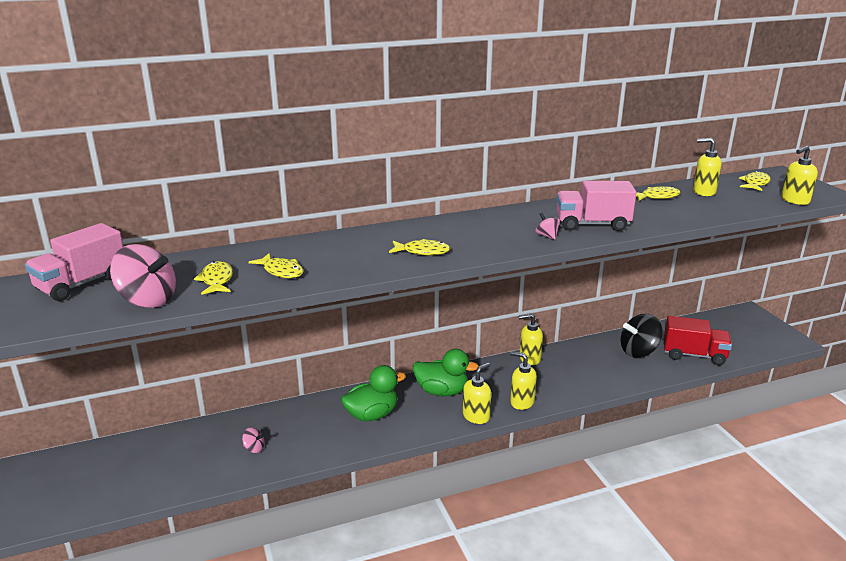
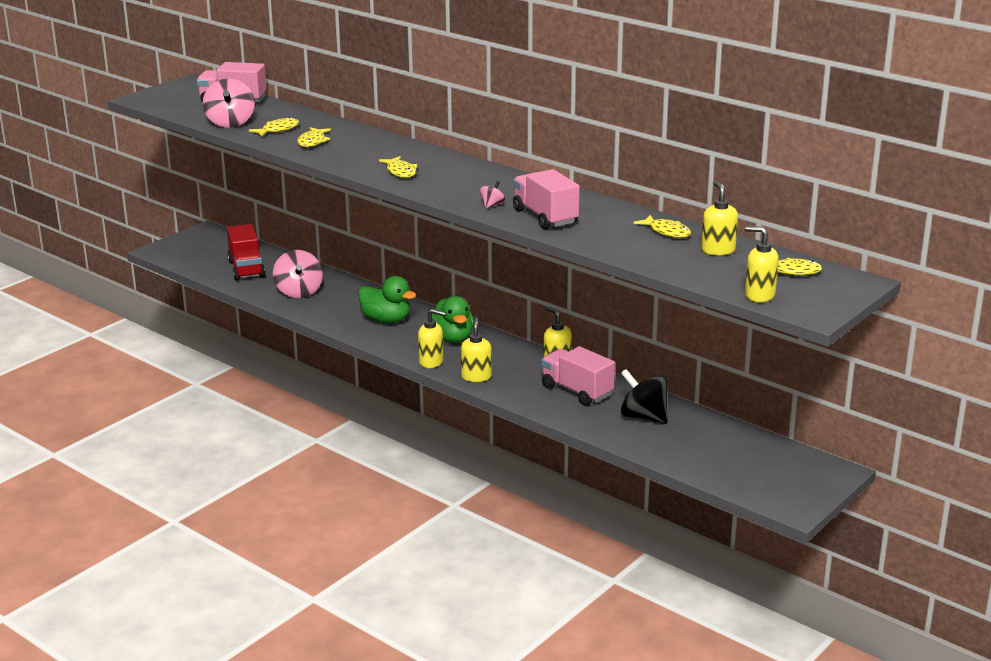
camera: 60 degrees right, 0 degrees up
pink spinning top [242,427,265,453] -> pink spinning top [273,250,323,298], size x2.14
red truck [664,316,732,365] -> red truck moved to [227,224,265,281]
none -> pink truck [541,346,615,406]

